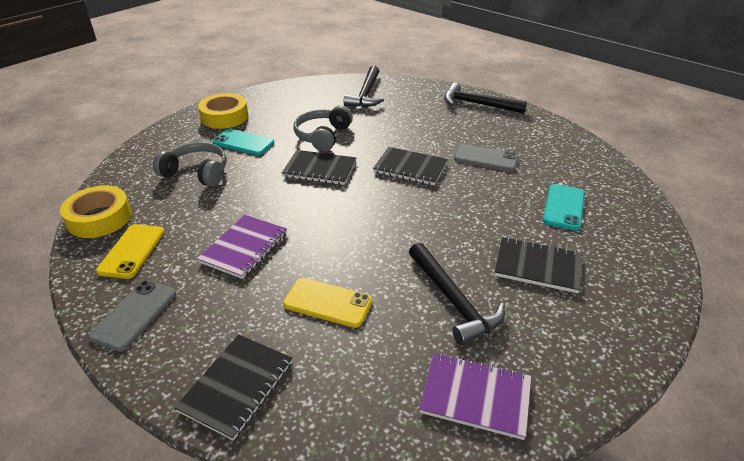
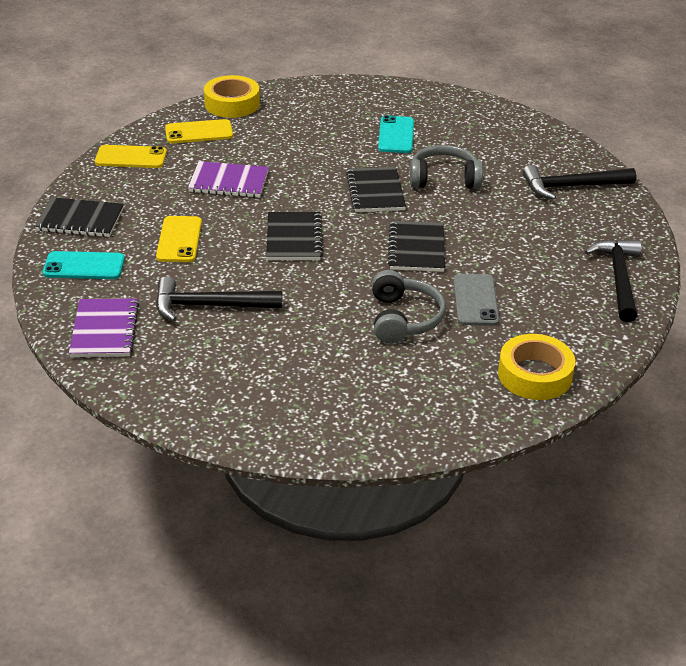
camera: 70 degrees right, 0 degrees up
grey phone [88,280,176,352] -> yellow phone [95,145,167,168]
grey headphones [153,142,227,187] -> grey headphones moved to [372,270,446,344]
yellow tape [198,93,248,129] -> yellow tape moved to [498,334,575,400]
black hammer [409,243,505,346] -> black hammer turned 45 degrees clockwise [156,276,282,321]
black notebook [495,237,582,293] -> black notebook moved to [266,212,323,260]
turquoise phone [543,184,585,230] -> turquoise phone moved to [42,251,125,279]

